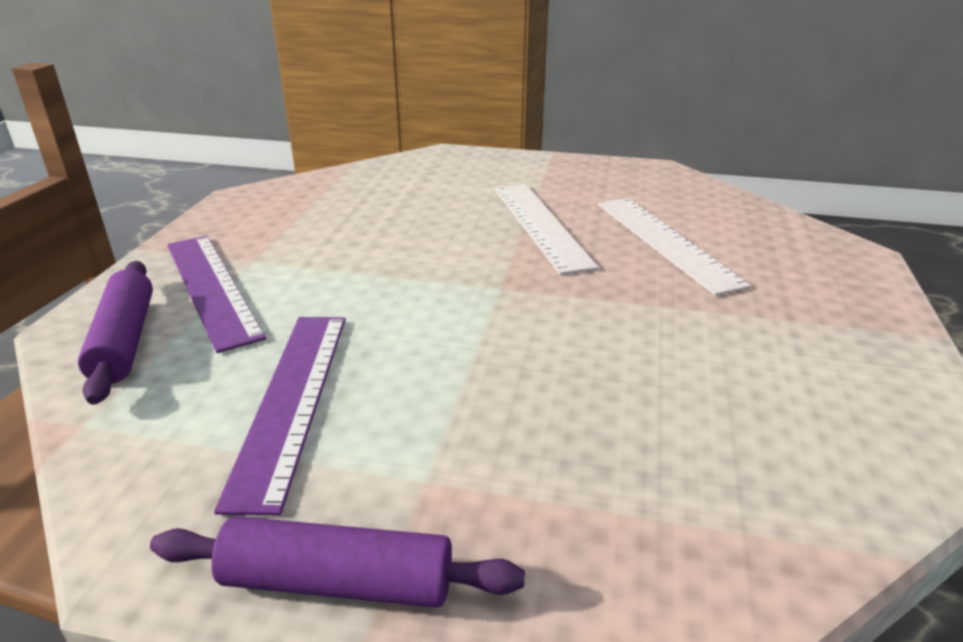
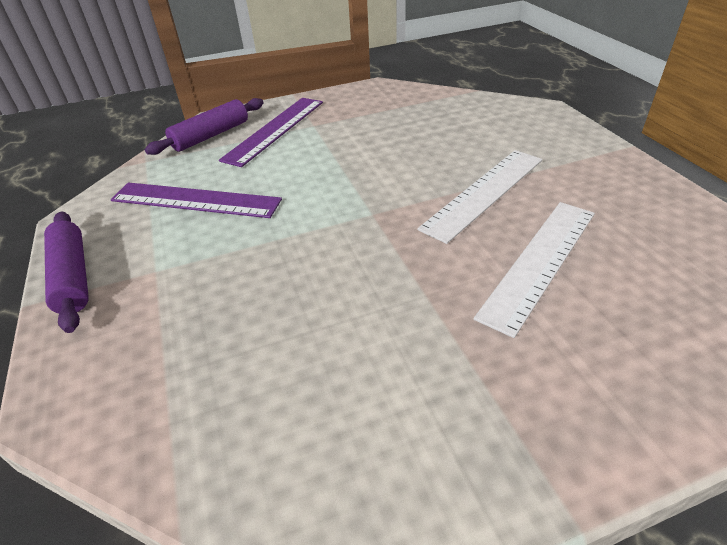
camera: 60 degrees right, 10 degrees up
purple ruler [214,317,346,515] -> purple ruler turned 45 degrees clockwise [111,182,282,218]

